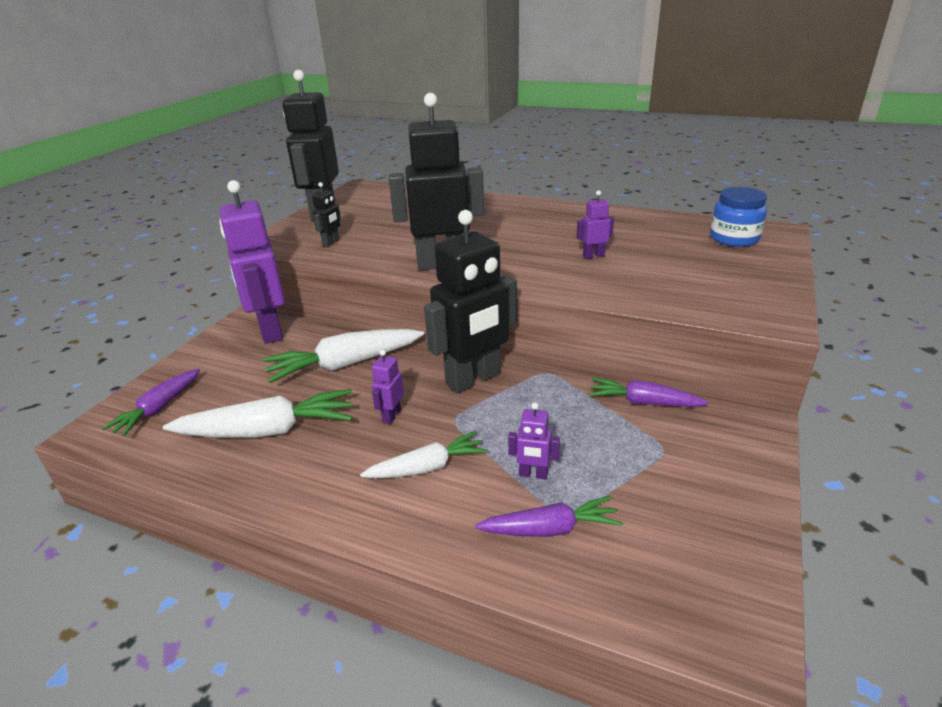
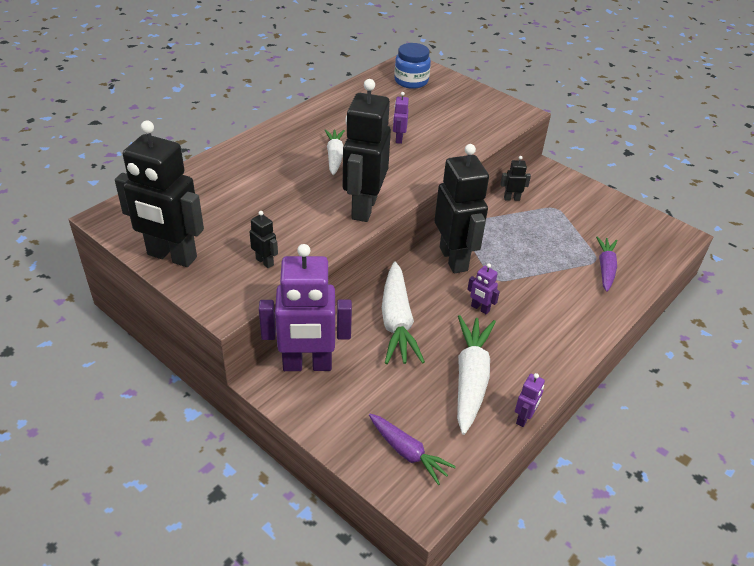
camera: 75 degrees left, 10 degrees up
white carrot [360,431,488,478] -> white carrot moved to [324,129,345,175]
purple robot [508,403,560,479] -> purple robot moved to [515,373,545,427]
purple carrot [589,378,709,407] -> black robot [500,156,531,201]

